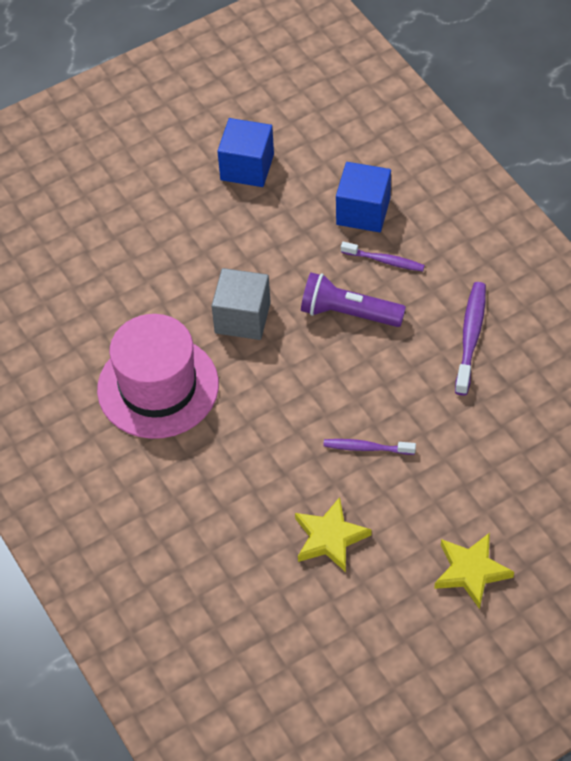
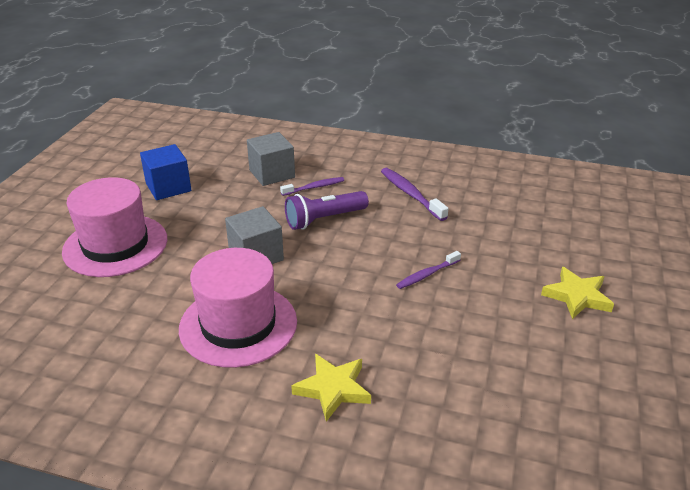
camera: 45 degrees left, 20 degrees down
yellow star [295,497,372,572] -> yellow star moved to [291,354,371,422]
blue cube [336,162,391,232] -> grey cube [247,132,295,186]
none -> pink hat [62,177,167,277]

